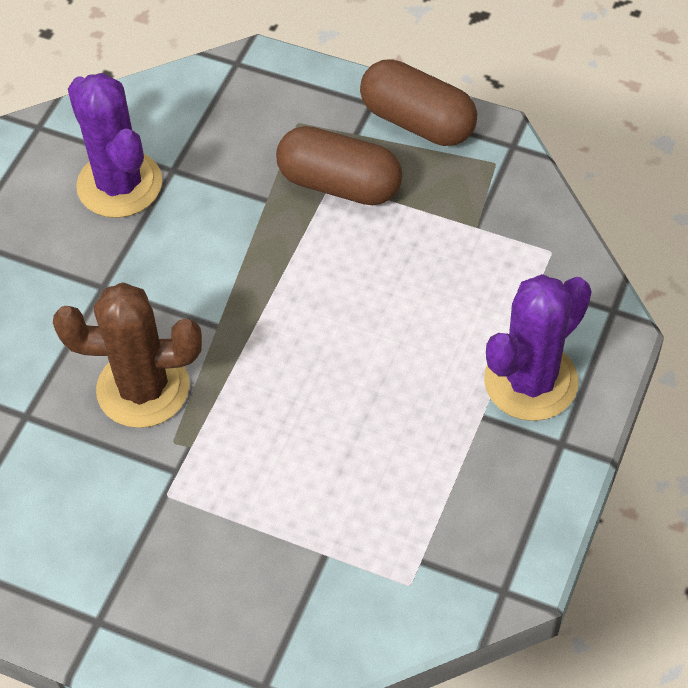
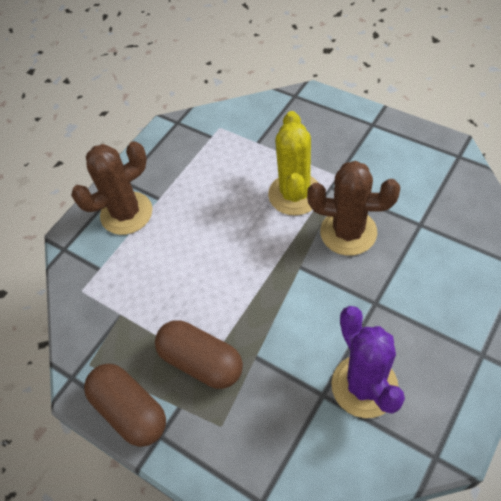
camera: 165 degrees left, 0 degrees up
purple cactus [484,274,592,421] -> brown cactus [71,141,152,235]
none -> yellow cactus [268,111,318,216]

